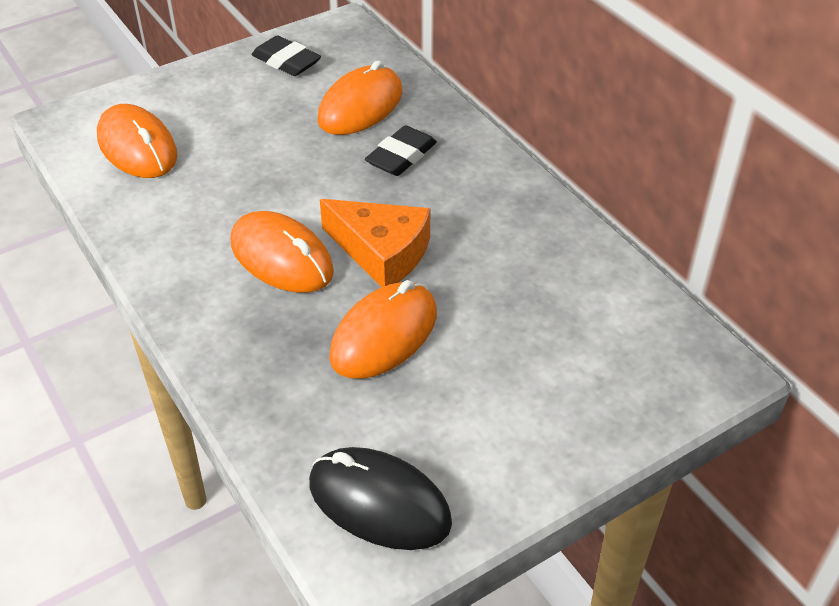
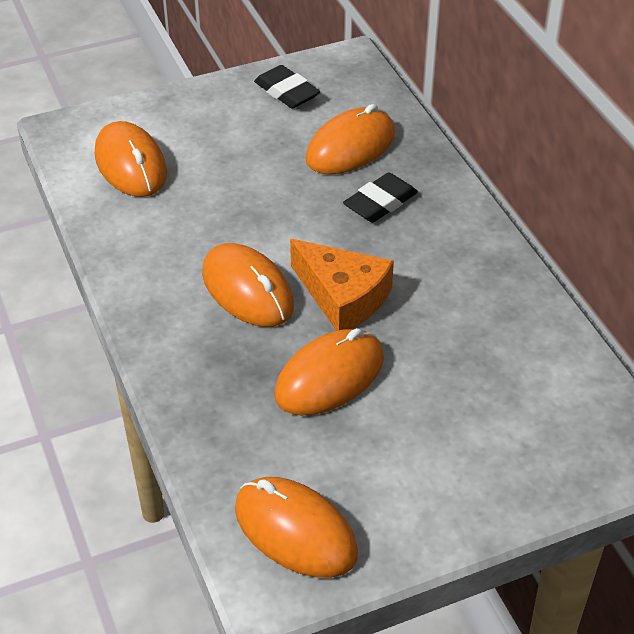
camera: 10 degrees right, 0 degrees up
black mouse [309,447,452,550] -> orange mouse [235,477,358,578]

